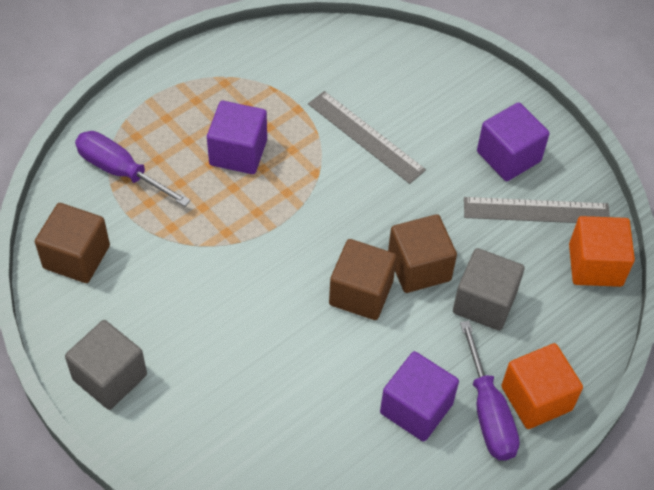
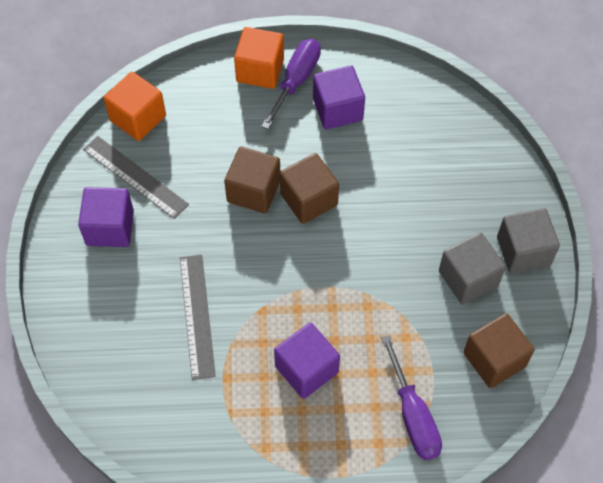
camera: 140 degrees left, 5 degrees up
grey cube [453,248,524,331] -> grey cube moved to [439,233,506,305]

